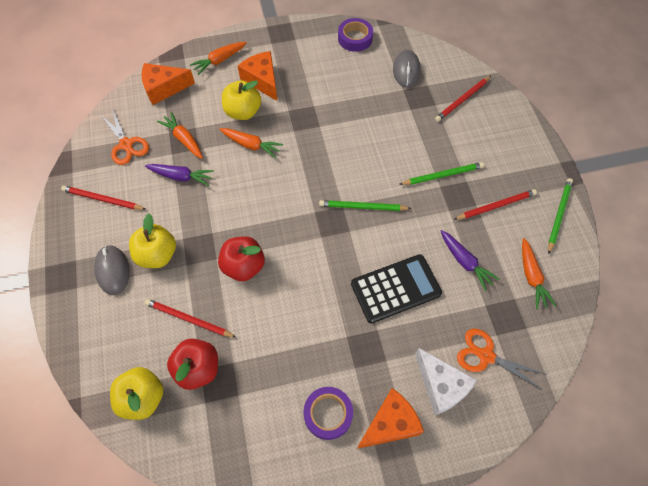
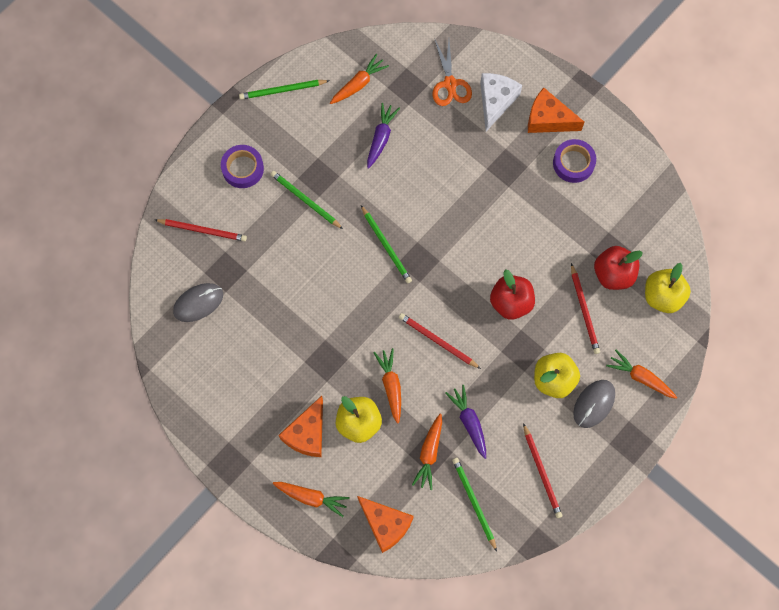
camera: 125 degrees left, 10 degrees up
orange scissors [101,108,149,165] -> green pencil [452,458,497,551]
purple tape [338,18,373,52] -> purple tape moved to [221,145,264,188]
black calculator [351,254,442,323] -> none
red pencil [453,189,537,220] -> red pencil moved to [399,313,481,369]
none -> orange carrot [606,350,677,399]

